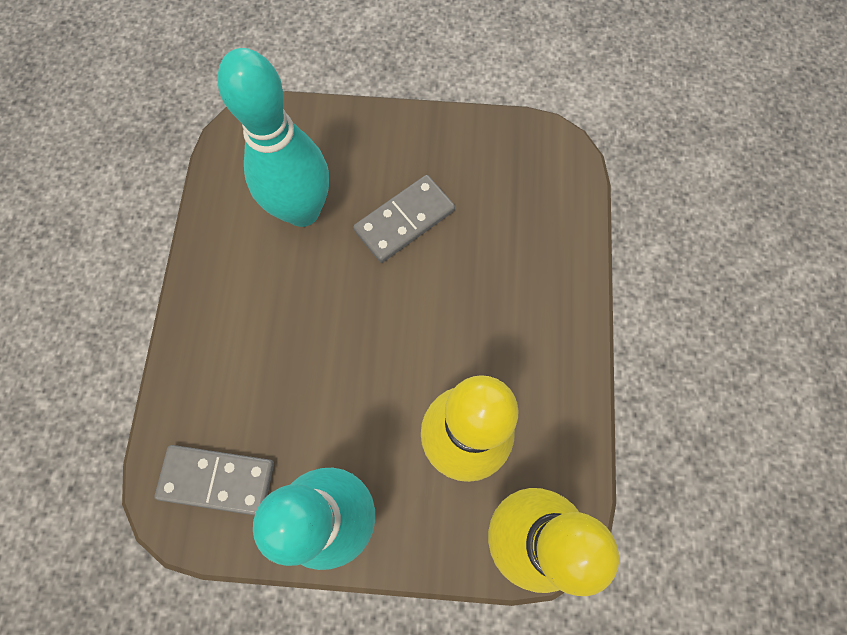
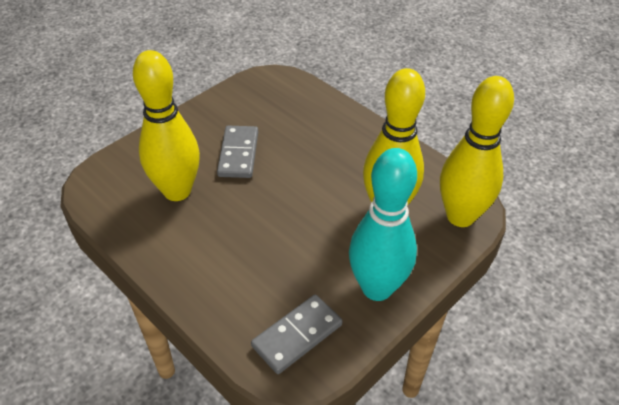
camera: 50 degrees left, 25 degrees down
turquoise bowling pin [217,48,329,227] -> yellow bowling pin [133,50,200,201]

